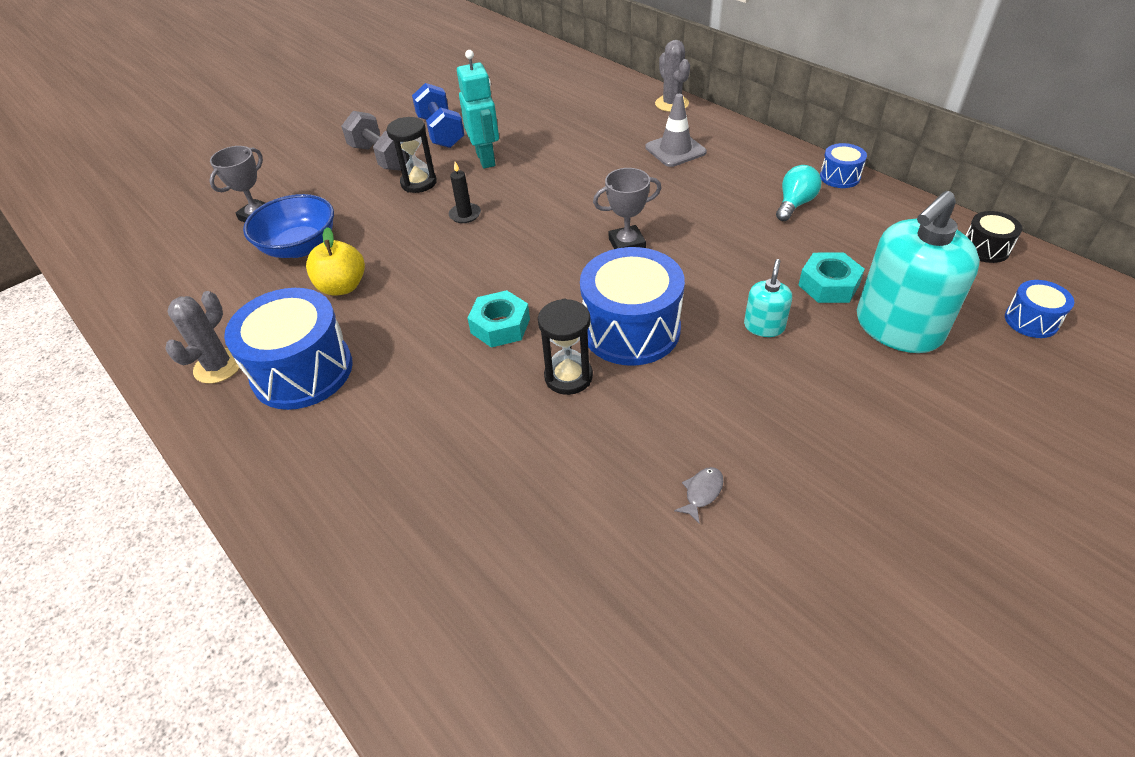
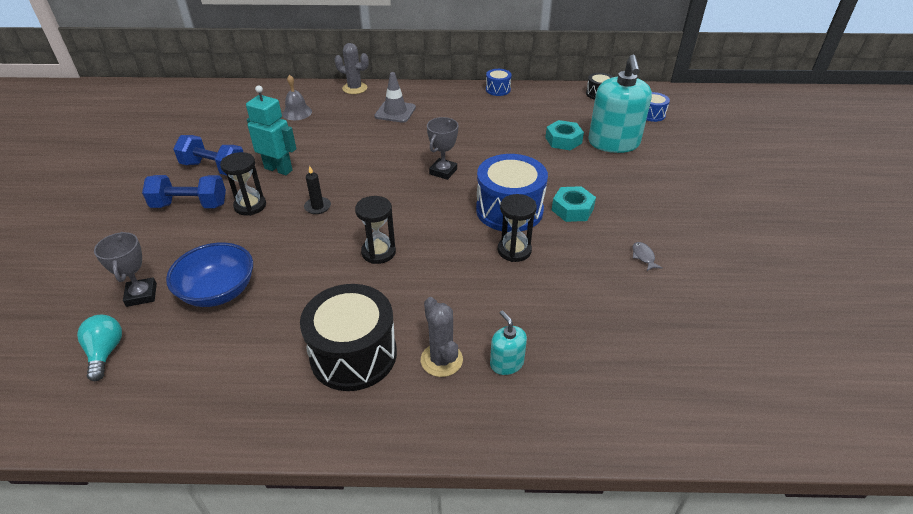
camera: 50 degrees left, 5 degrees down
grey cactus [165,291,240,384] -> grey cactus moved to [421,297,463,377]
blue drum [224,288,353,410] -> black drum [300,284,397,391]
yellow apple [306,227,365,296] -> none
grey dumbbell [341,111,407,171] -> blue dumbbell [142,175,226,208]
turquoise nut [468,290,530,348] -> turquoise nut moved to [552,186,596,222]
turquoise soap dispenser [744,259,792,337] -> turquoise soap dispenser moved to [490,310,527,375]
turquoise light bulb [776,165,821,221] -> turquoise light bulb moved to [77,315,122,381]
none -> grey bell [282,75,312,120]
none -> black hourglass [355,196,396,264]

